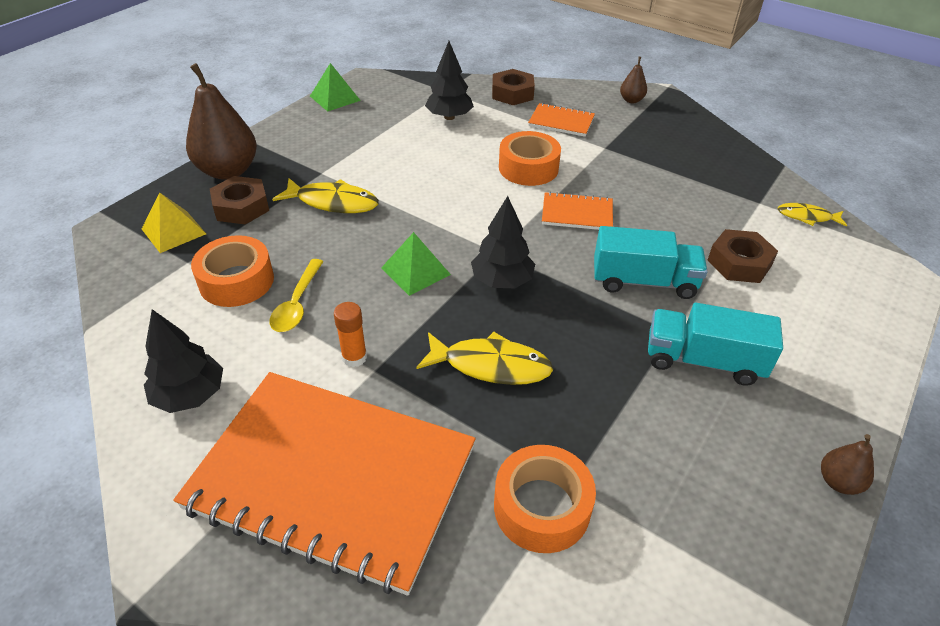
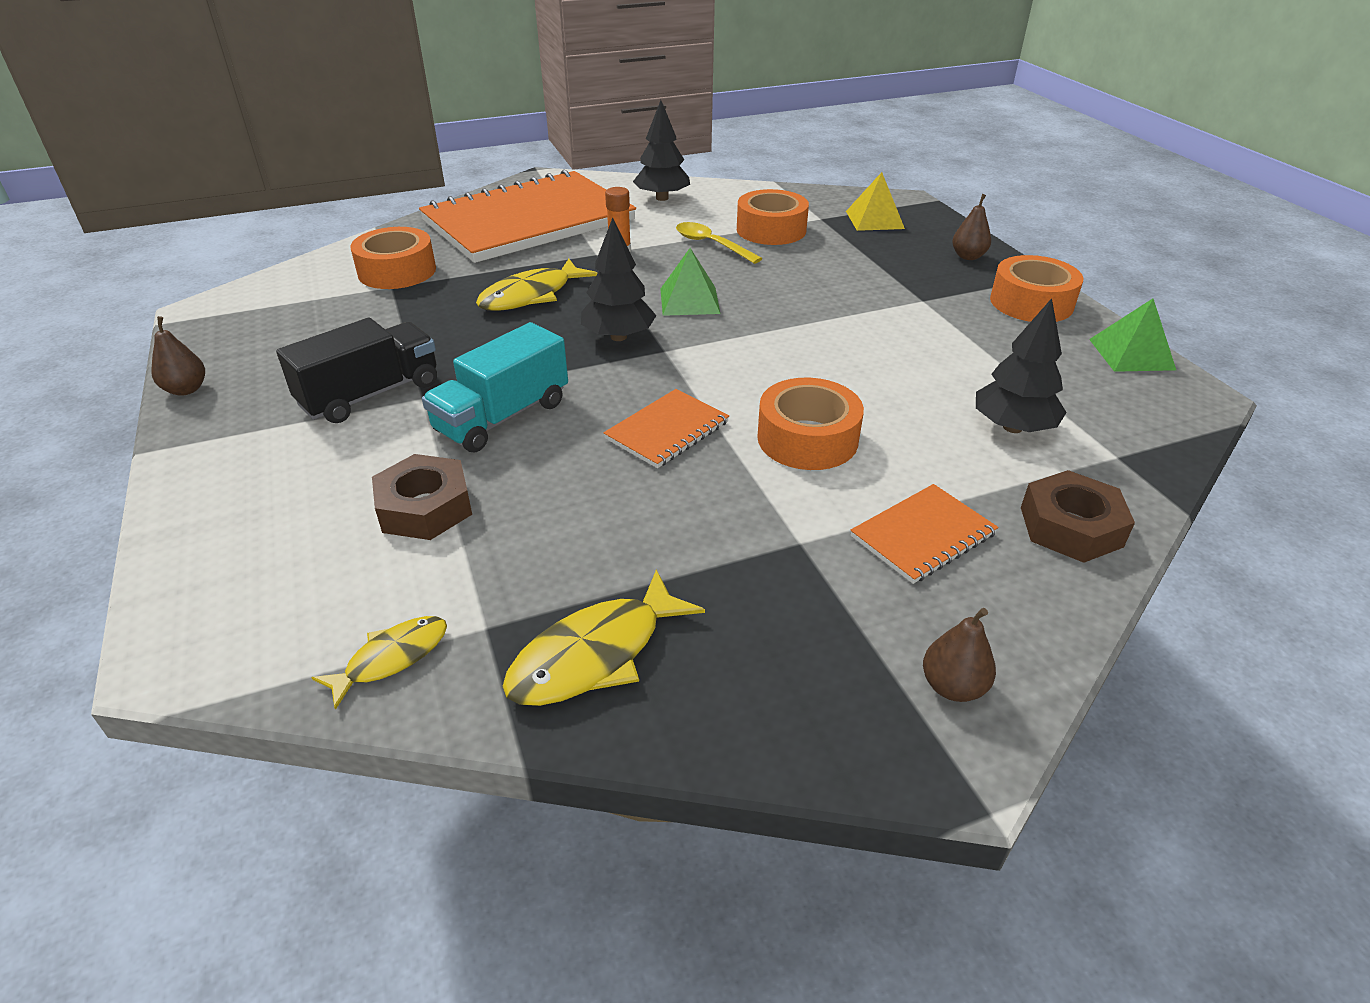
camera: 125 degrees right, 5 degrees down
brown pear [186,63,257,180] -> brown pear [952,194,991,260], size x0.47
brown nut [210,176,269,225] -> none
yellow fish [272,178,379,213] -> yellow fish moved to [503,570,705,706]
turquoise truck [648,303,783,386] -> black truck [276,318,437,423]
none -> orange tape [990,255,1083,322]

